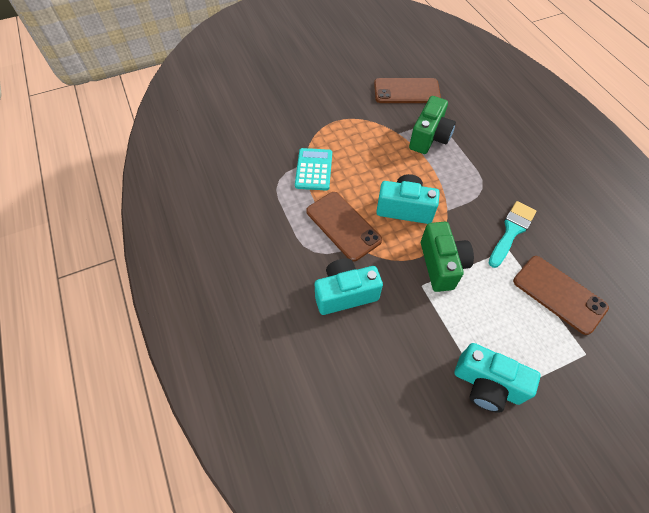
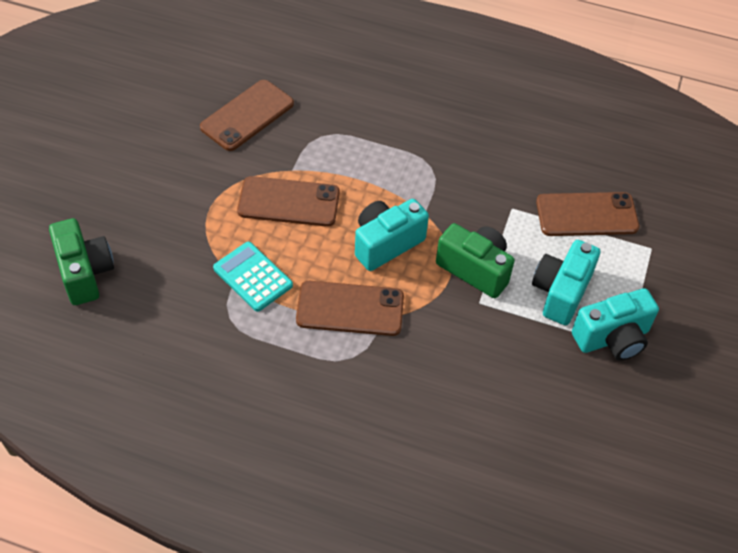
camera: 50 degrees left, 5 degrees down
turquoise camera [315,258,383,315] -> turquoise camera moved to [532,240,600,325]
green camera [409,96,456,154] -> green camera moved to [49,218,114,305]
turquoise brush [489,201,537,268] -> none
none -> brown phone [237,176,340,227]

